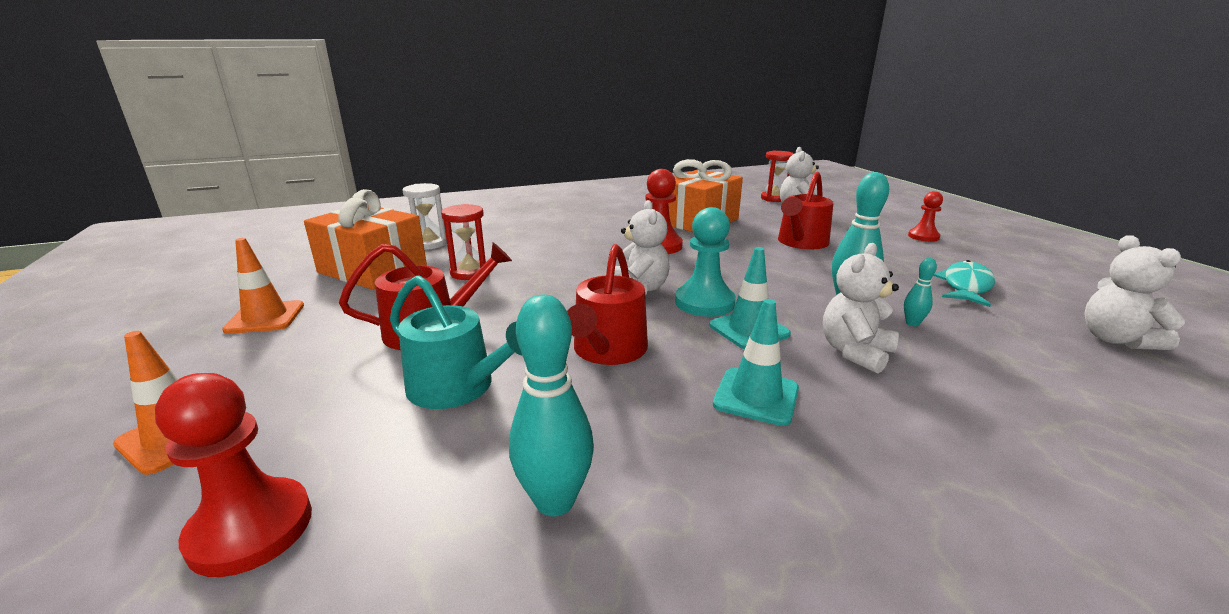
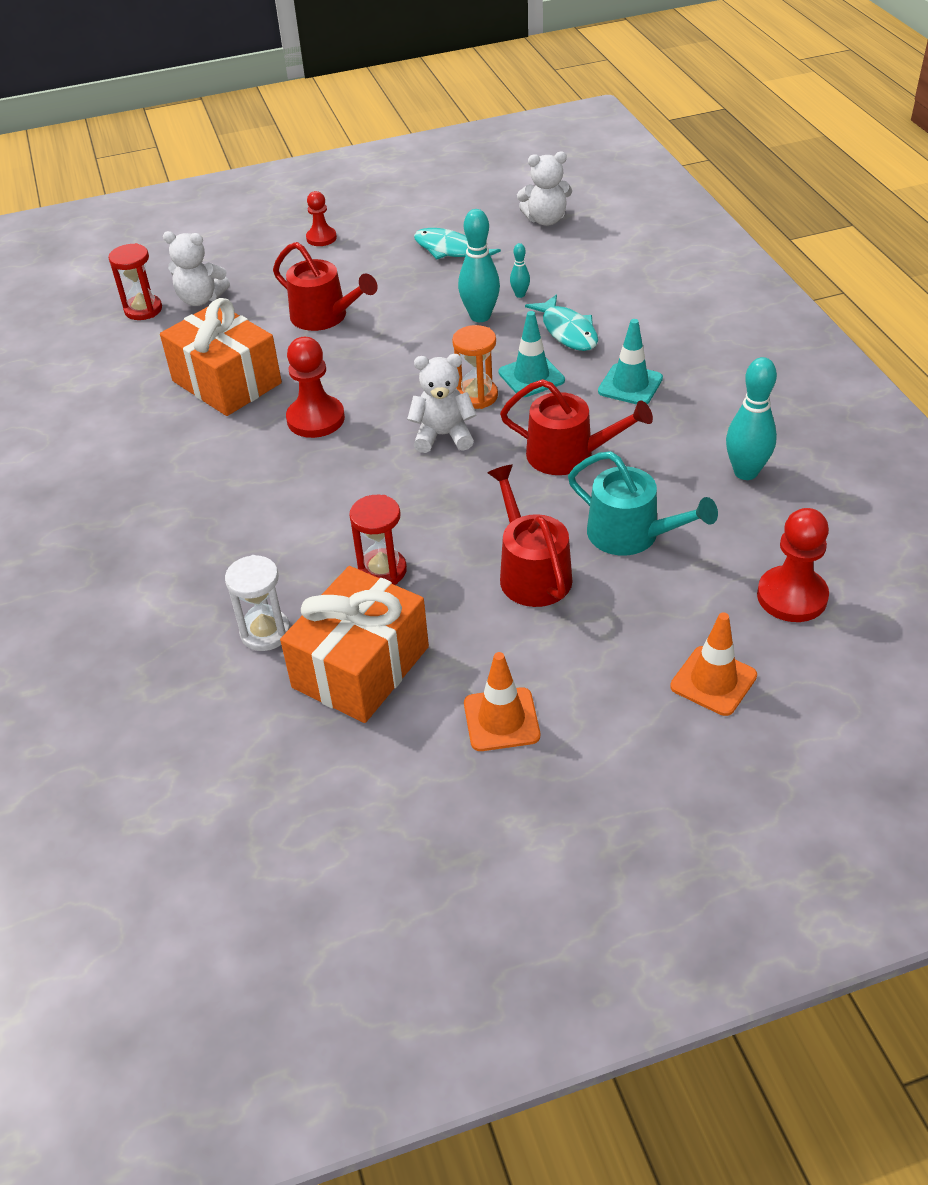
camera: 85 degrees left, 20 degrees up
turquoise watering can [390,275,522,409] -> turquoise watering can turned 90 degrees clockwise [568,451,718,556]
turquoise pawn [675,207,736,317] -> orange hourglass [452,325,498,409]
white teddy bear [823,243,899,374] -> turquoise fish [525,294,598,351]

